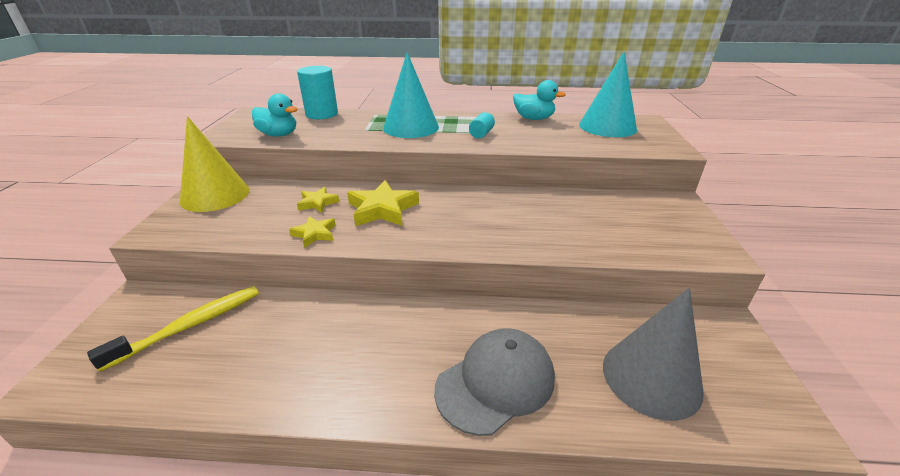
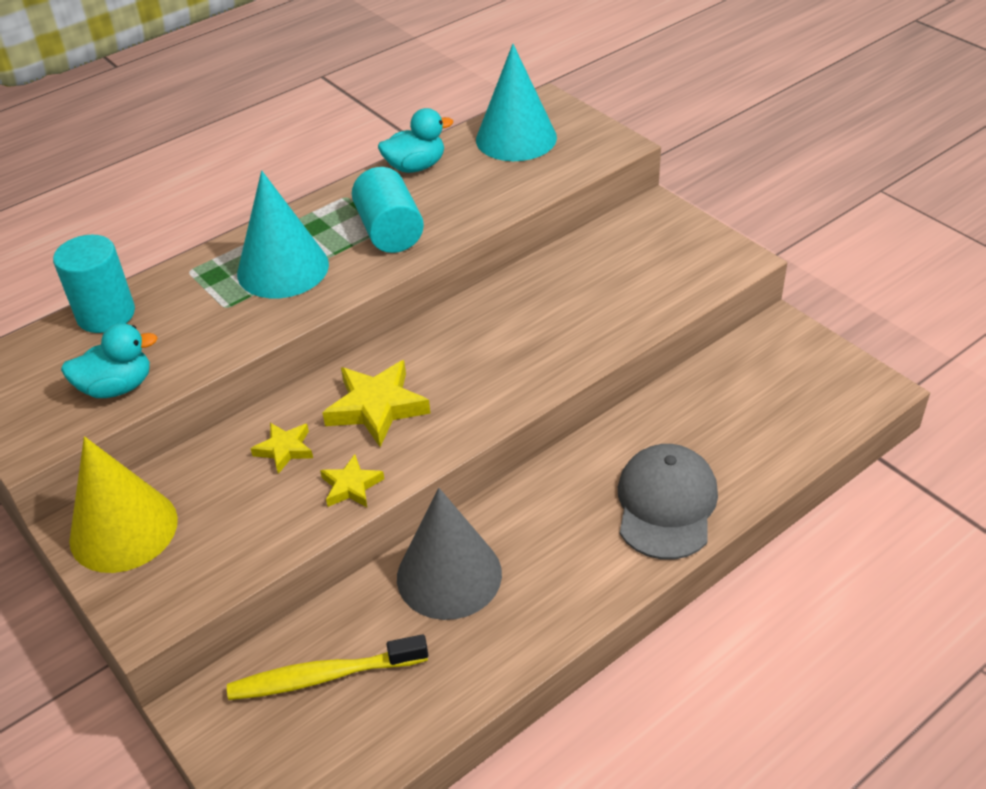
camera: 40 degrees left, 10 degrees up
yellow toothbrush [87,286,259,372] -> yellow toothbrush turned 105 degrees counterclockwise [227,635,428,700]
turquoise cylinder [469,112,495,139] -> turquoise cylinder [352,167,424,253], size x1.89
grey cone [603,288,704,421] -> grey cone moved to [397,488,502,620]

